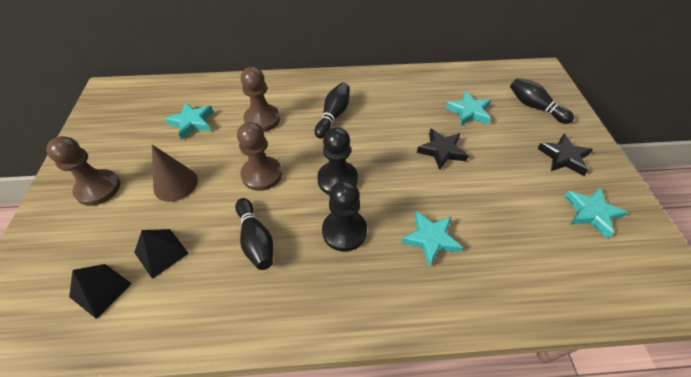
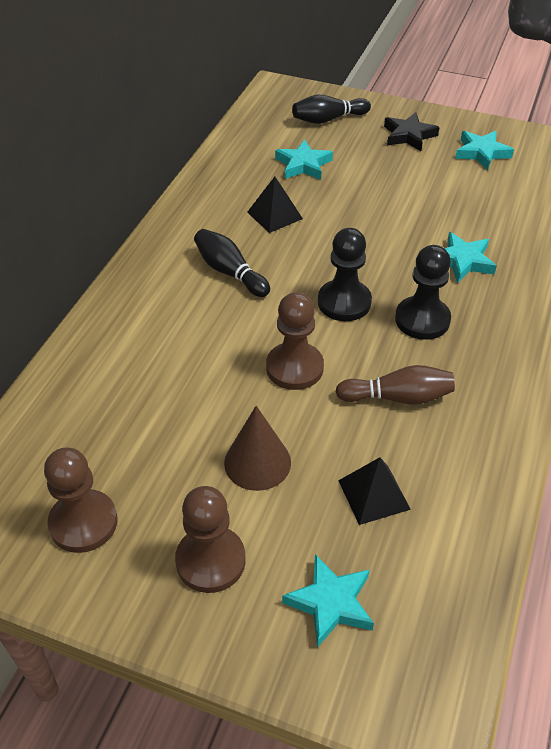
camera: 65 degrees left, 5 degrees down
black pyramid [69,264,132,319] -> black pyramid moved to [247,177,303,233]
turquoise star [165,102,213,140] -> turquoise star moved to [282,554,374,648]
black bowling pin [235,198,273,270] -> brown bowling pin [335,365,455,405]
brown pawn [241,67,280,132] -> brown pawn moved to [44,448,117,553]
black star [417,128,469,170] -> none

